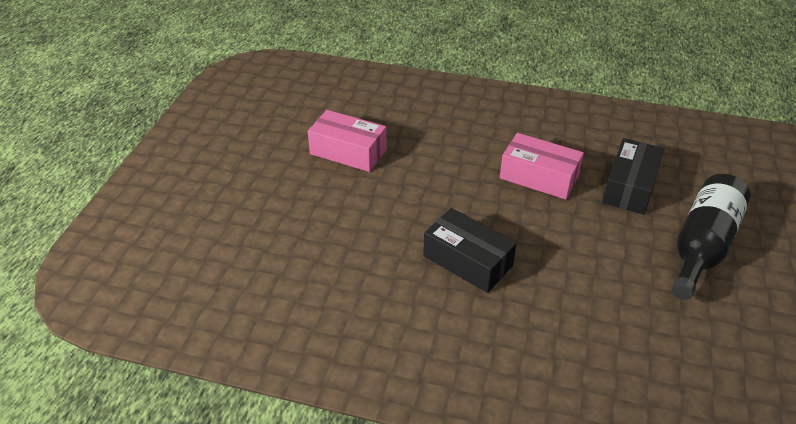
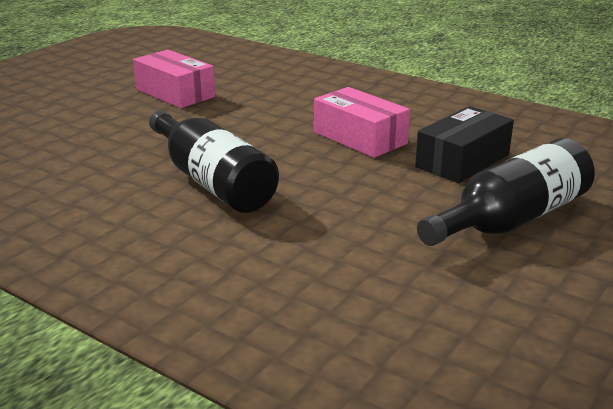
camera: 20 degrees right, 15 degrees down
black box [423,208,517,293] -> black bottle [149,110,279,213]

